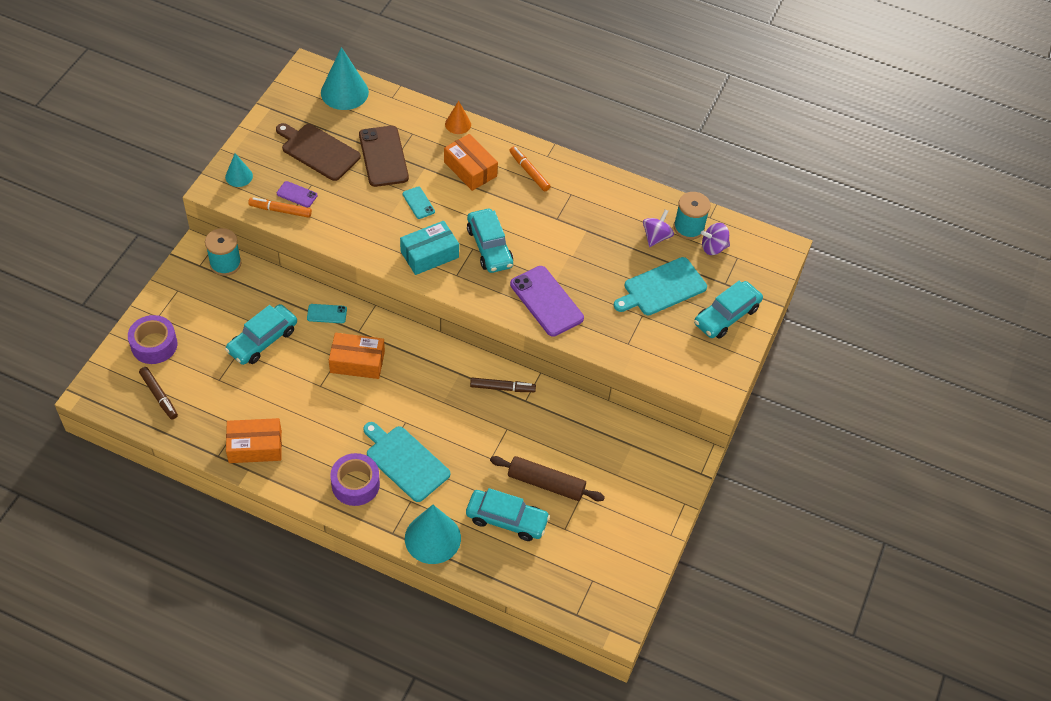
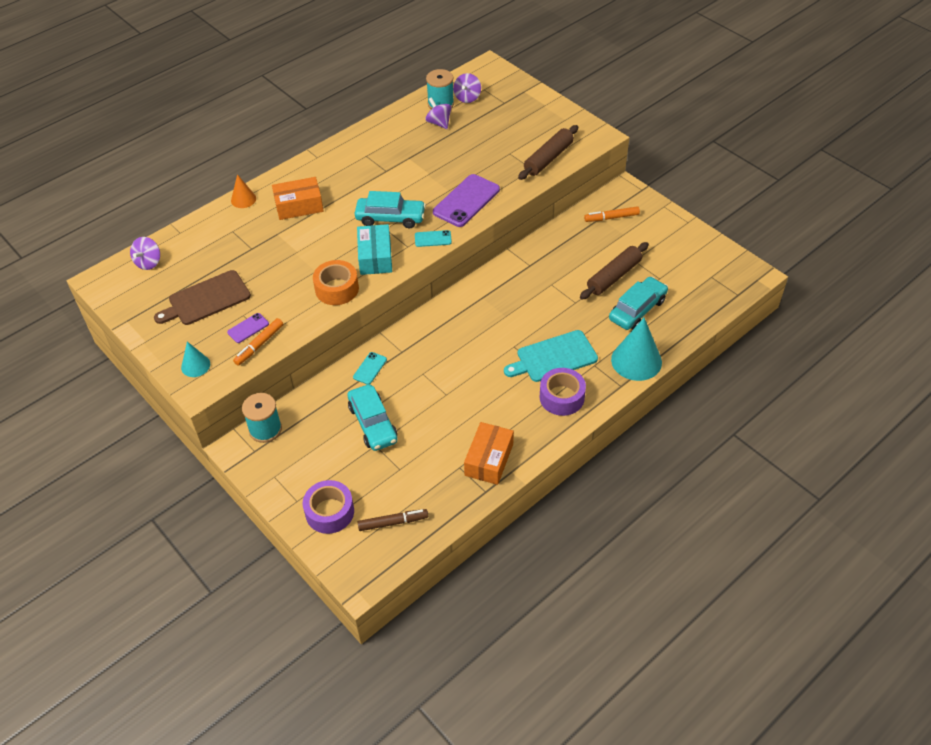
camera: 60 degrees left, 5 degrees down
turquoise cone [321,47,369,110] -> purple spinning top [130,237,160,270]
orange box [329,333,385,379] -> none
brown phone [359,126,409,187] -> none
turquoise phone [403,187,435,219] -> turquoise phone moved to [415,230,452,247]
brown marker [470,378,536,392] -> none
orange marker [509,146,551,191] -> orange marker moved to [584,206,640,222]
purple phone [510,266,584,337] -> purple phone turned 45 degrees counterclockwise [433,174,500,227]
turquoise cutting board [614,257,707,315] -> none
turquoise car [694,281,763,339] -> none
none -> orange tape [313,260,359,305]
none -> brown rolling pin [518,125,578,180]

